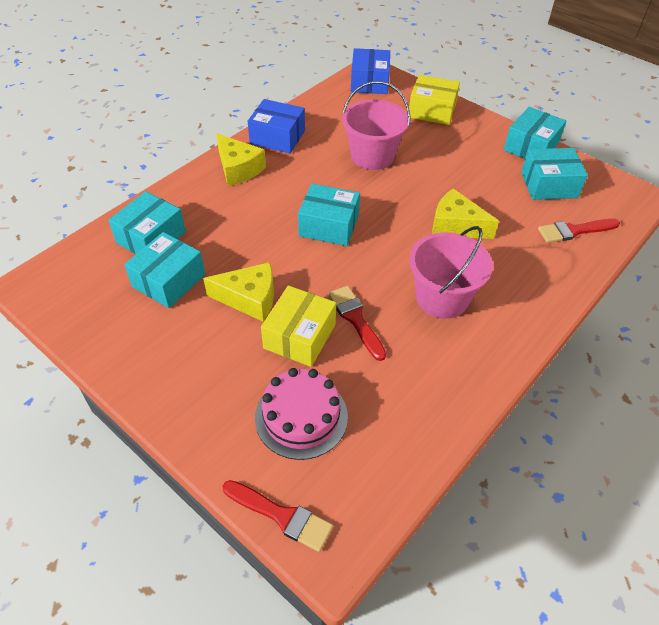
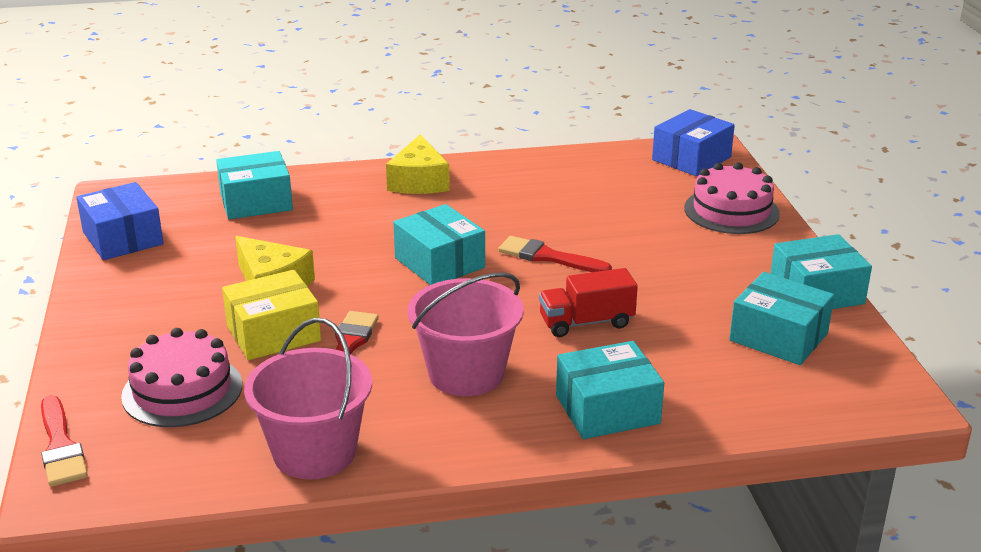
camera: 40 degrees right, 20 degrees down
turquoise box [124,232,205,308] -> turquoise box moved to [556,341,664,439]
blue box [248,99,305,153] -> blue box moved to [76,182,164,260]
pink bucket [342,81,410,170] -> pink bucket moved to [244,318,372,479]
yellow box [409,75,460,125] -> pink cake [684,162,780,234]
yellow cheese [432,189,499,239] -> red truck [539,268,638,337]
red brush [538,219,620,243] -> red brush moved to [498,236,612,272]

